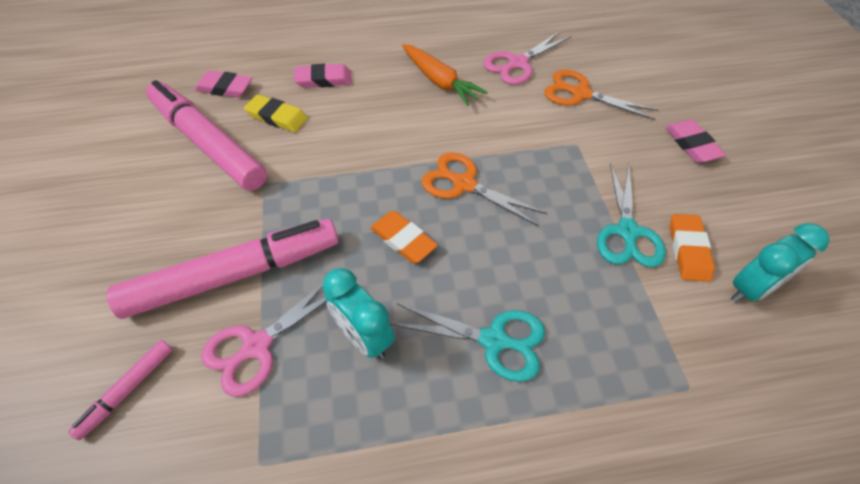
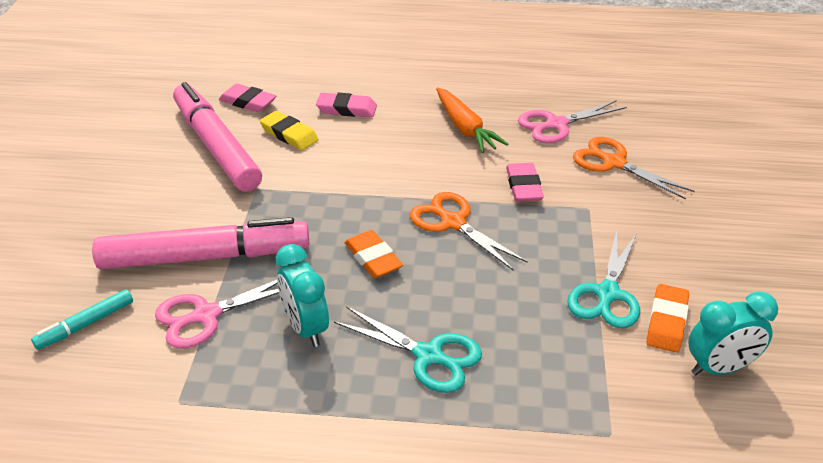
camera: 15 degrees right, 15 degrees down
pink marker [68,340,173,441] -> turquoise marker [31,289,133,350]
pink eraser [665,119,726,163] -> pink eraser moved to [506,163,544,202]

